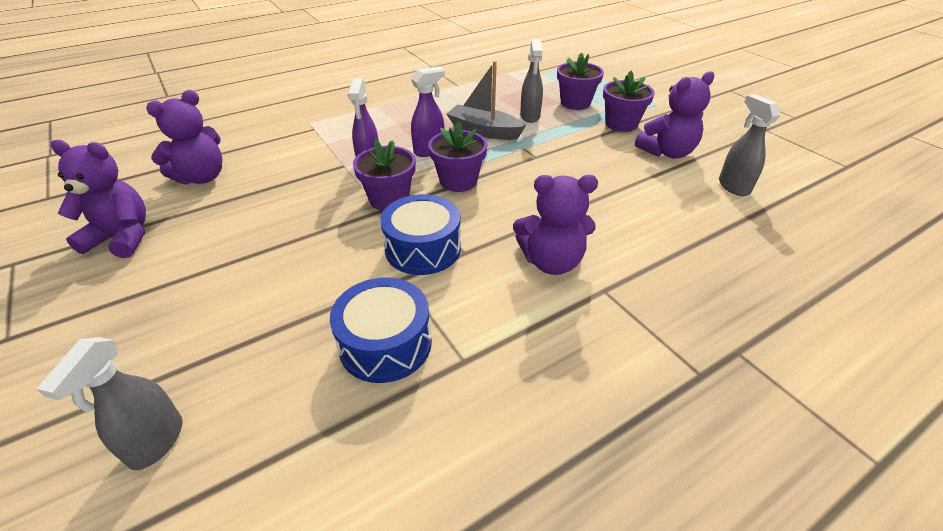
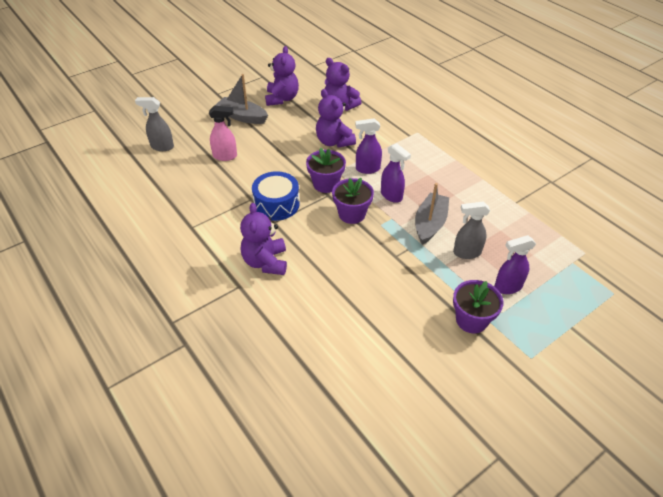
camera: 85 degrees right, 5 degrees up
blue drum [330,278,432,383] -> none
purple flower pot [557,53,604,110] -> purple spray bottle [494,235,536,294]
purple teddy bear [635,71,714,158] -> purple teddy bear moved to [316,89,356,148]
grey spray bottle [719,94,780,196] -> none
none -> pink spray bottle [209,106,237,161]
none -> grey boat [215,74,268,124]

